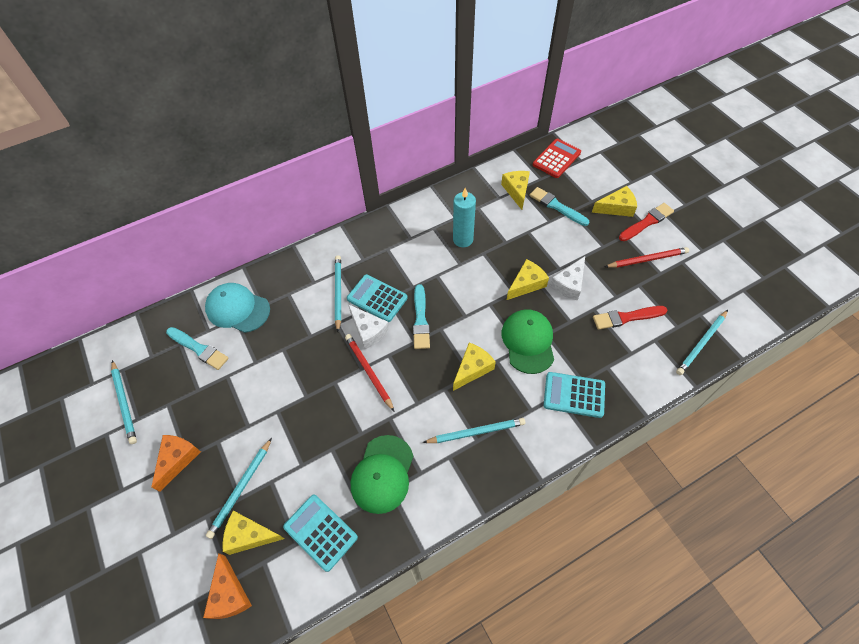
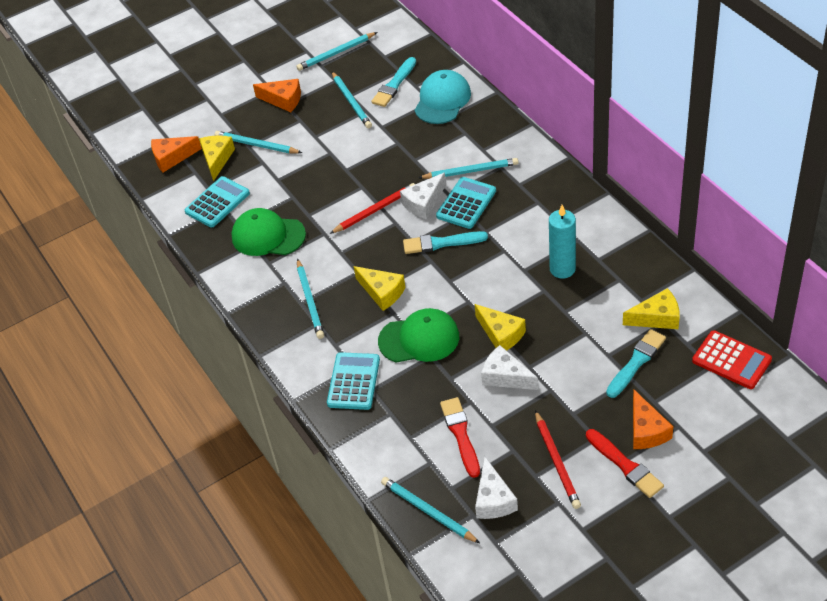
camera: 90 degrees right, 10 degrees down
yellow cheese [592,186,637,217] -> orange cheese [633,390,673,449]
none -> turquoise pencil [332,72,372,129]
none -> white cheese [475,456,518,519]

